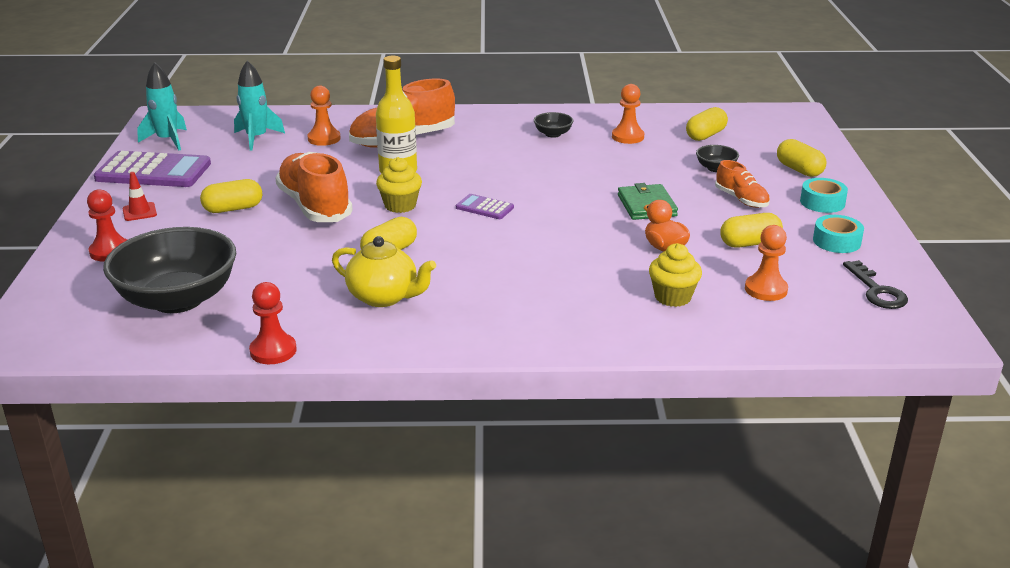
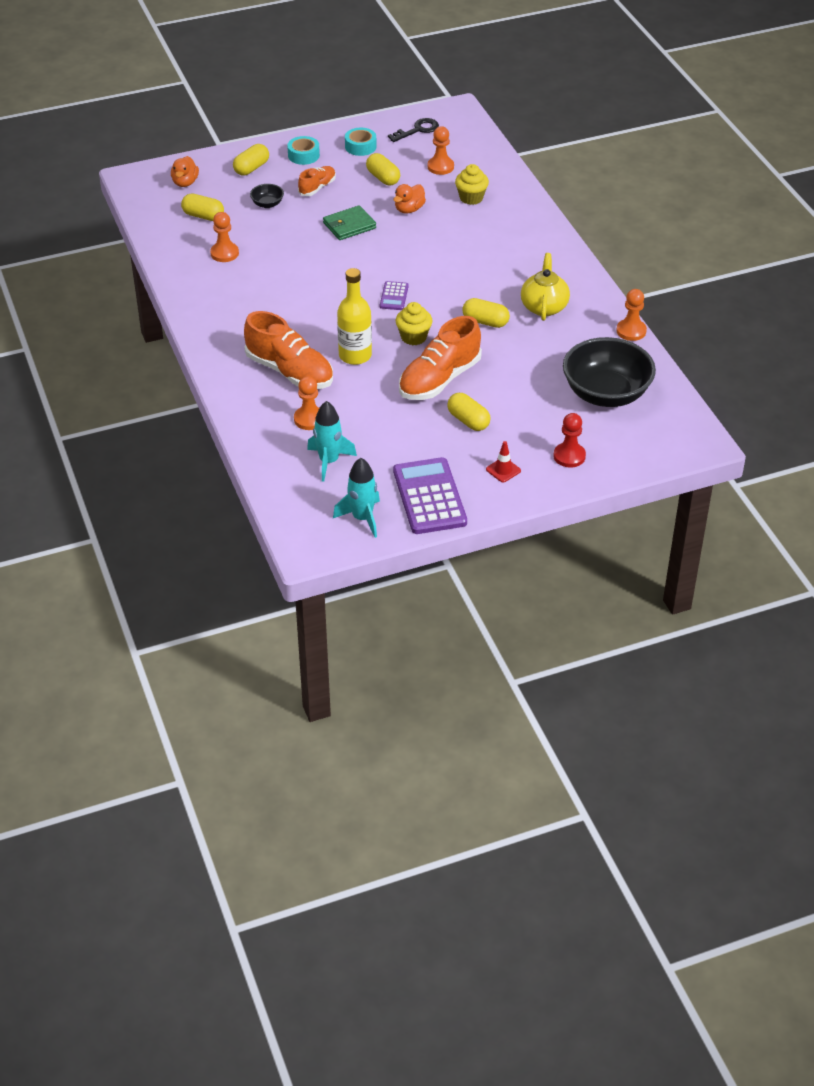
camera: 110 degrees left, 15 degrees up
red pawn [249,282,297,364] -> orange pawn [616,289,647,341]
black bowl [534,112,574,138] -> none
none -> orange duck [171,156,199,187]

